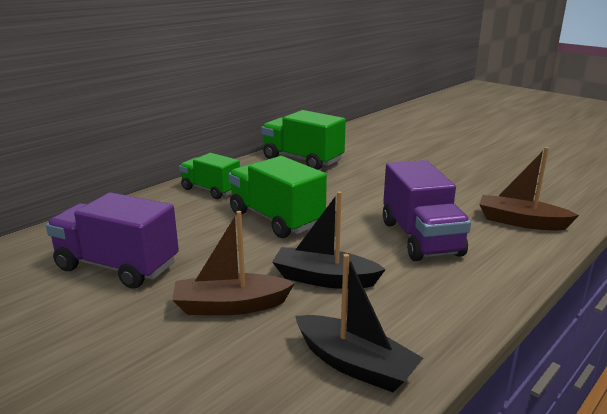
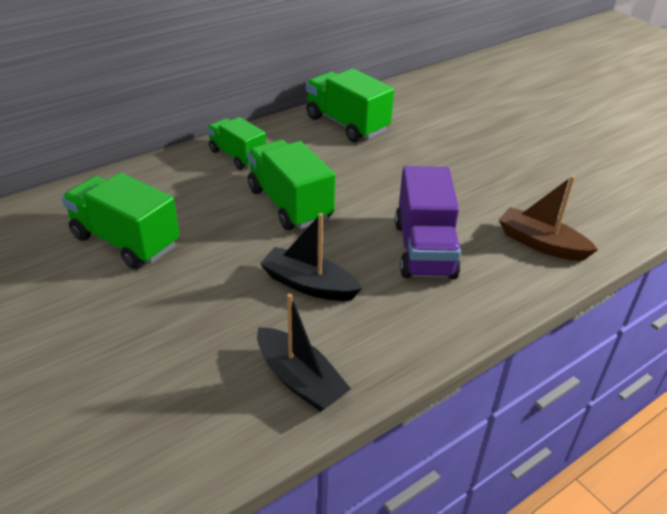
camera: 10 degrees right, 15 degrees up
purple truck [46,192,179,289] -> green truck [62,172,180,269]
brown boat [172,211,295,315] -> none

